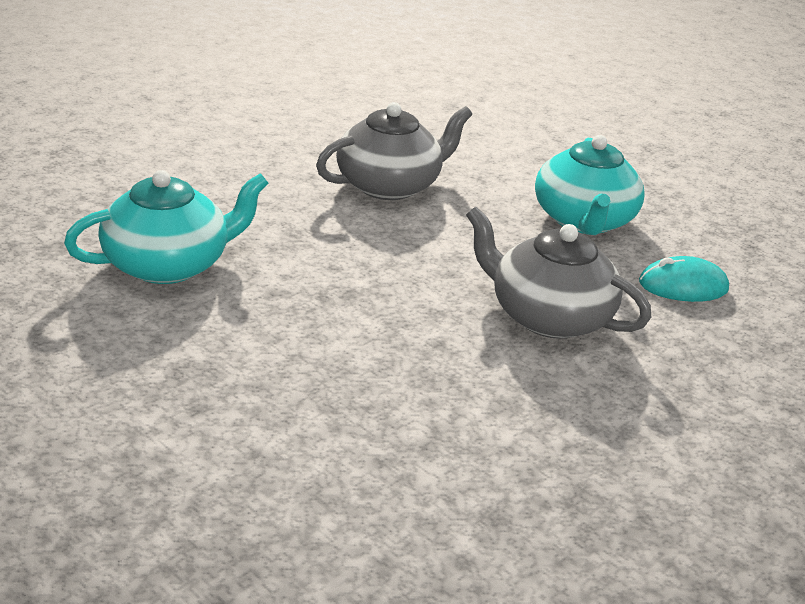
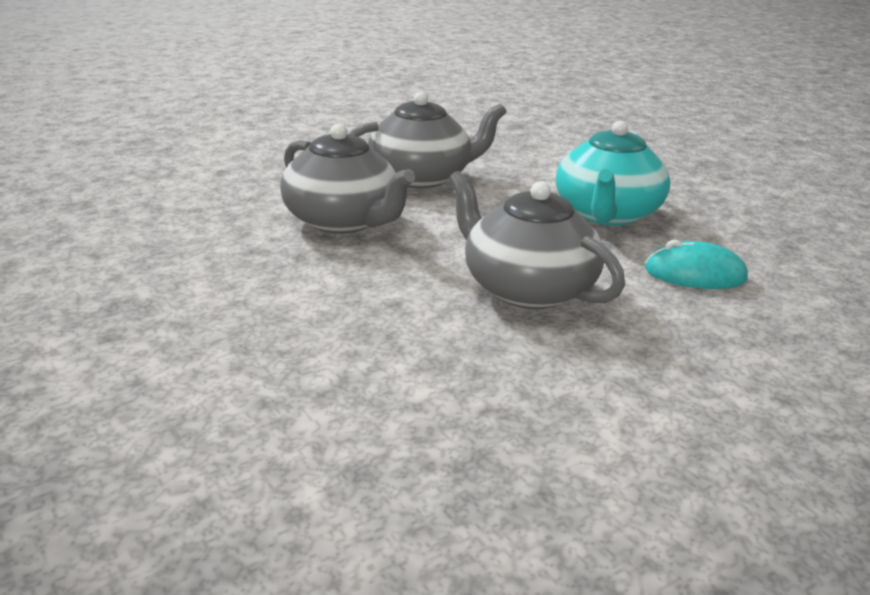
camera: 15 degrees right, 5 degrees down
turquoise teapot [64,170,269,284] -> none
none -> grey teapot [280,124,415,234]

